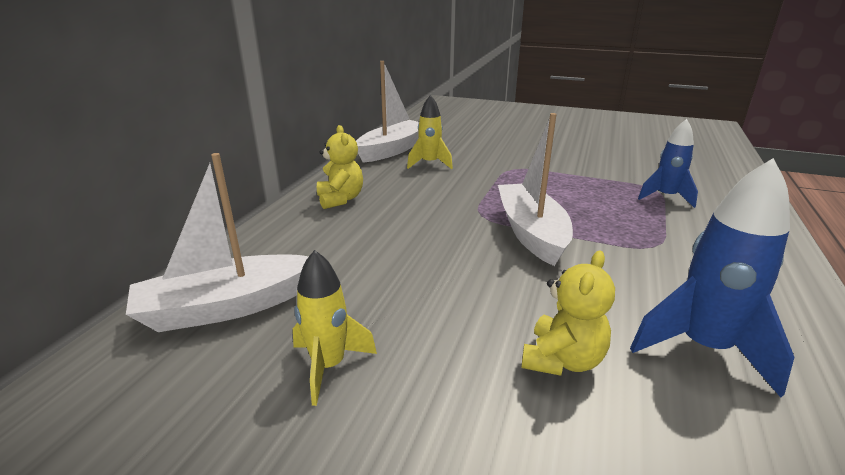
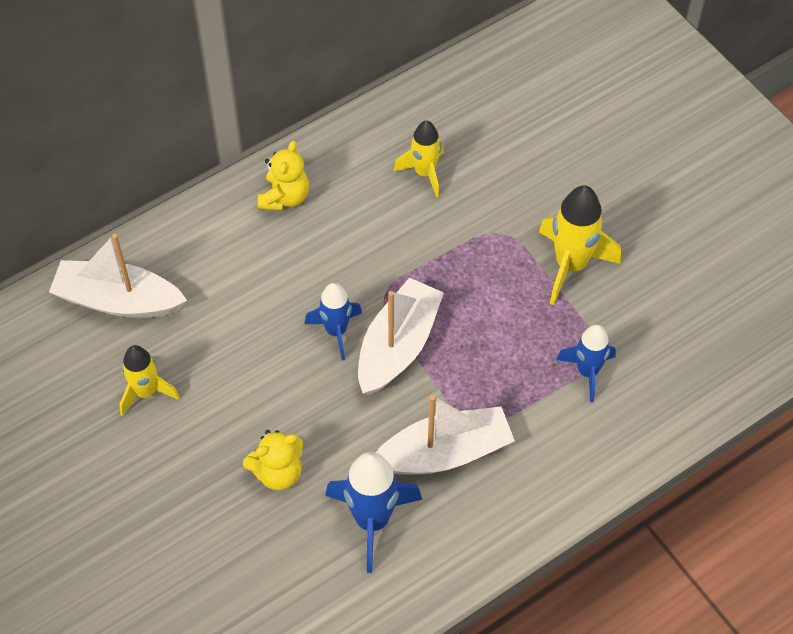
camera: 35 degrees right, 30 degrees up
white boat [356,61,419,163] -> white boat moved to [376,395,515,475]
none -> blue rocket [304,283,362,360]
none -> yellow rocket [539,185,621,305]

